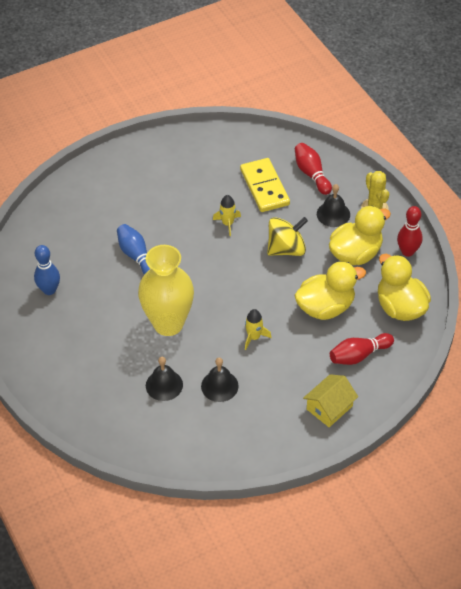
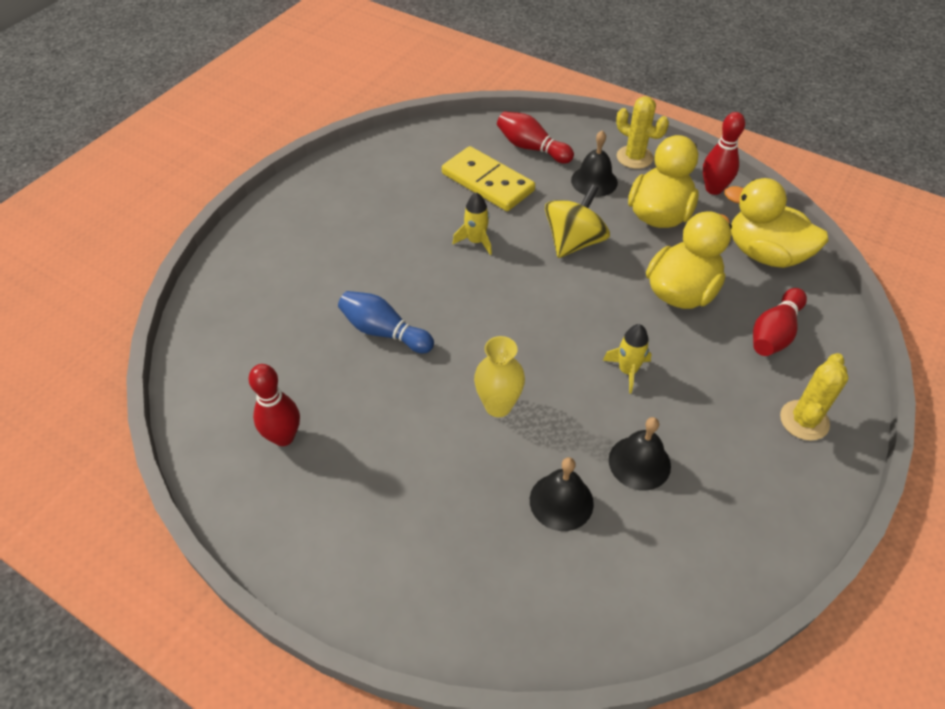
camera: 30 degrees left, 0 degrees up
blue bowling pin [34,245,60,295] -> red bowling pin [248,364,300,446]
yellow vase [138,245,194,336] -> yellow vase [474,336,525,417], size x0.55
yellow house [303,374,358,427] -> yellow cactus [780,353,848,441]

